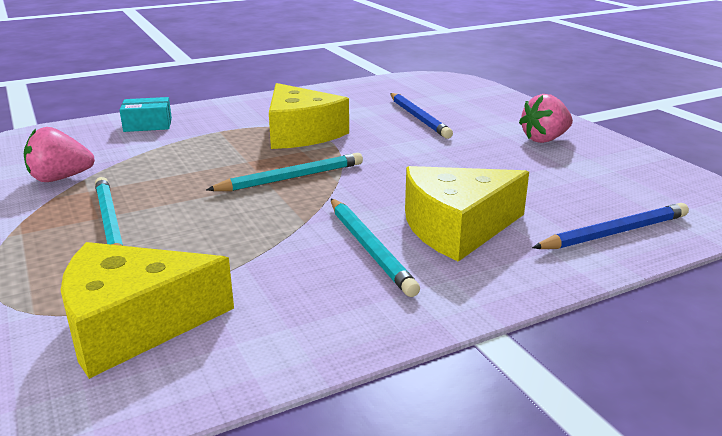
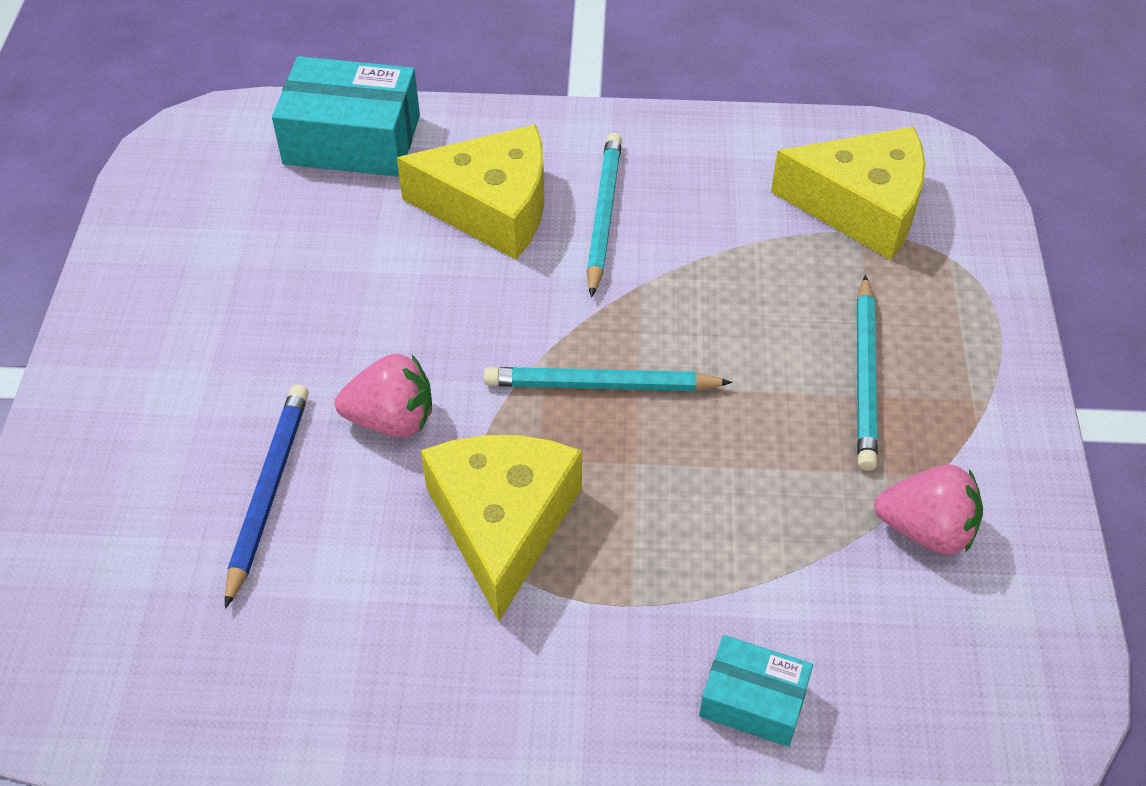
camera: 150 degrees left, 25 degrees up
pink strawberry [519,94,573,143] -> pink strawberry moved to [335,353,432,438]
blue pencil [532,203,689,249] -> turquoise box [272,56,420,177]

